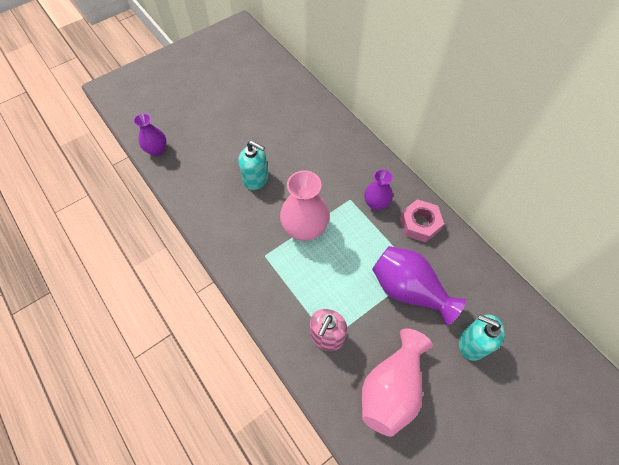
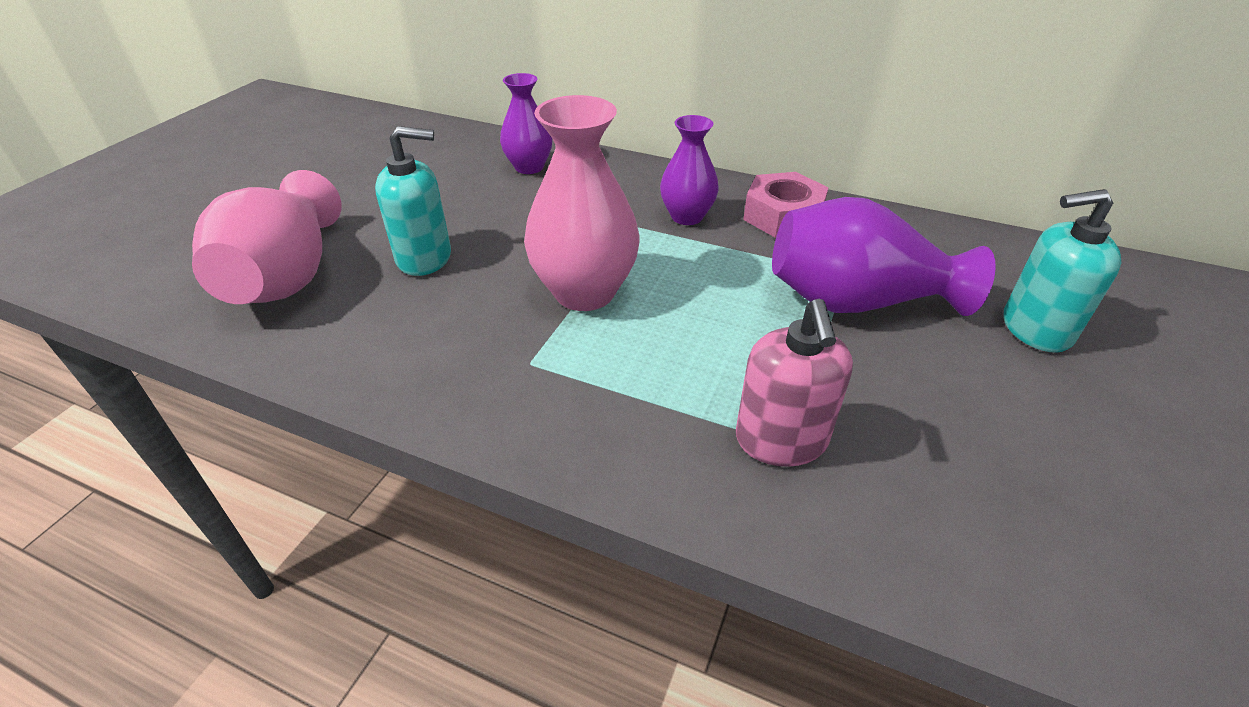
camera: 30 degrees left, 20 degrees down
purple vase [133,113,166,156] -> purple vase moved to [500,73,553,174]
pink vase [362,328,433,437] -> pink vase moved to [192,170,342,304]

